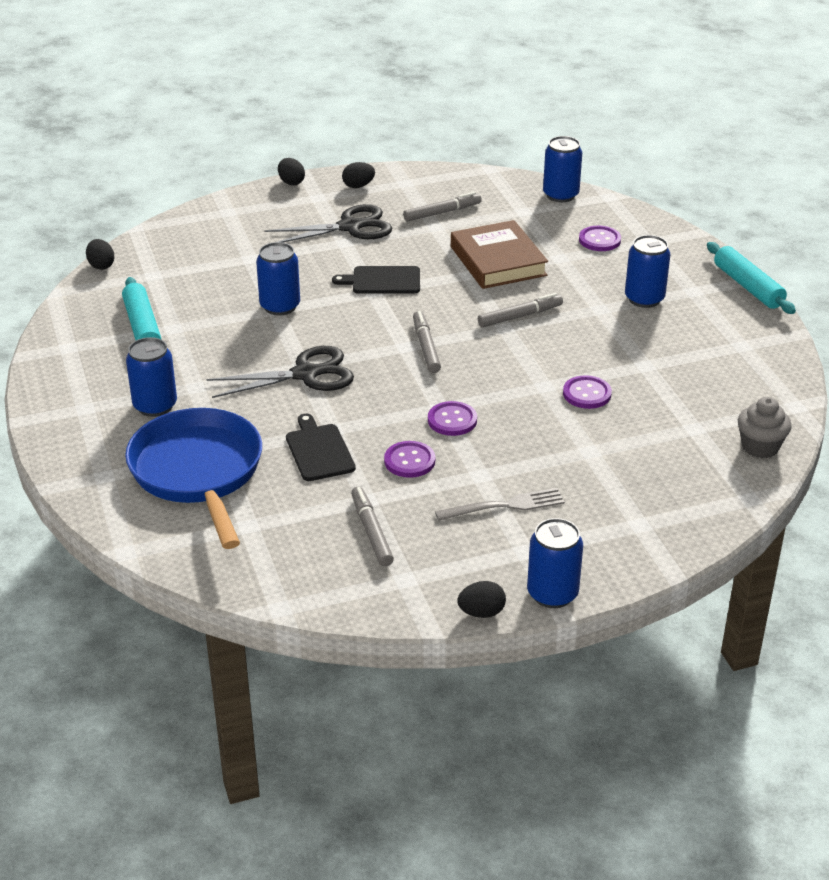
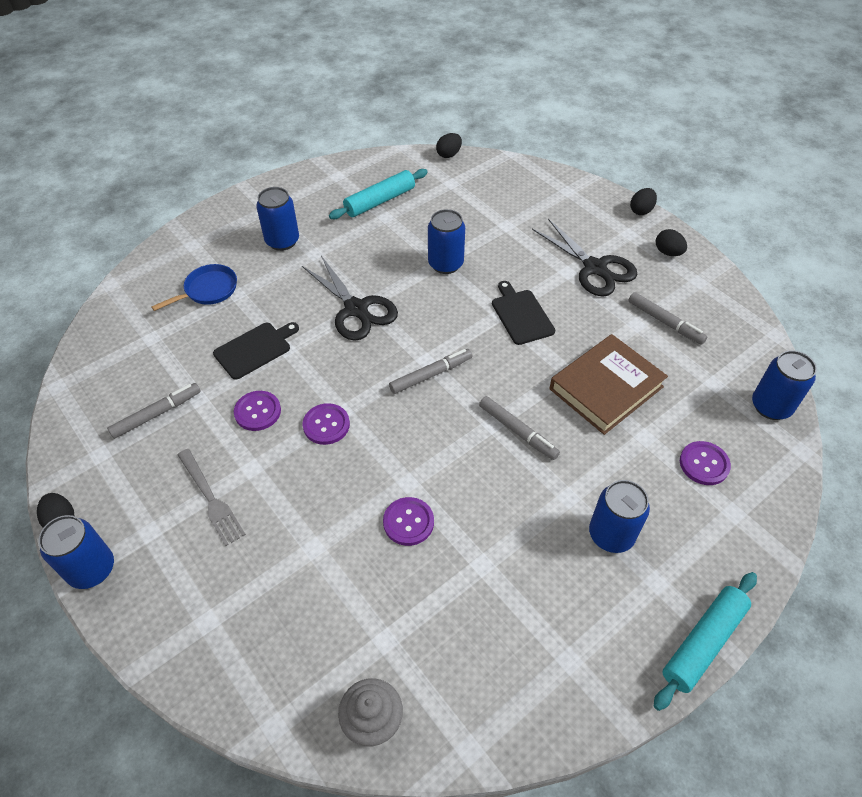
camera: 70 degrees right, 15 degrees up
blue pan [125,408,262,549] -> blue pan [151,264,237,311], size x0.49

